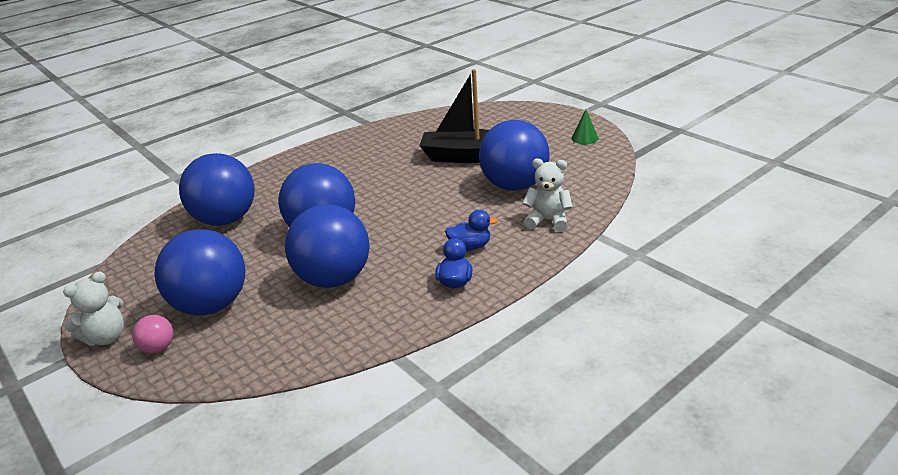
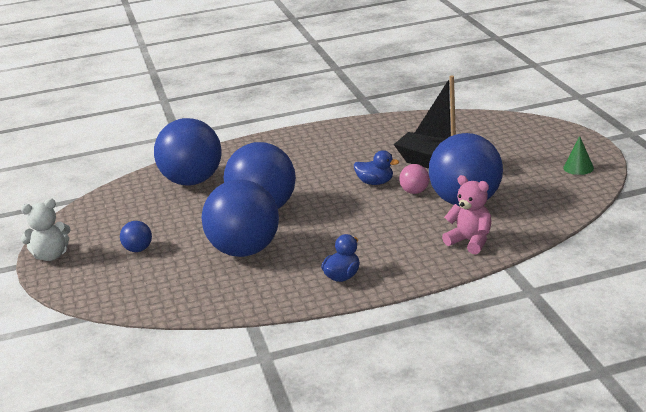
camera: 25 degrees right, 5 degrees down
pink ball [132,315,173,353] -> pink ball moved to [399,164,429,194]
blue ball [155,229,246,315] -> blue ball [120,221,152,252], size x0.42
blue duck [445,210,498,250] -> blue duck moved to [354,150,399,185]
white teddy bear [522,158,573,232] -> pink teddy bear [442,175,491,254]

